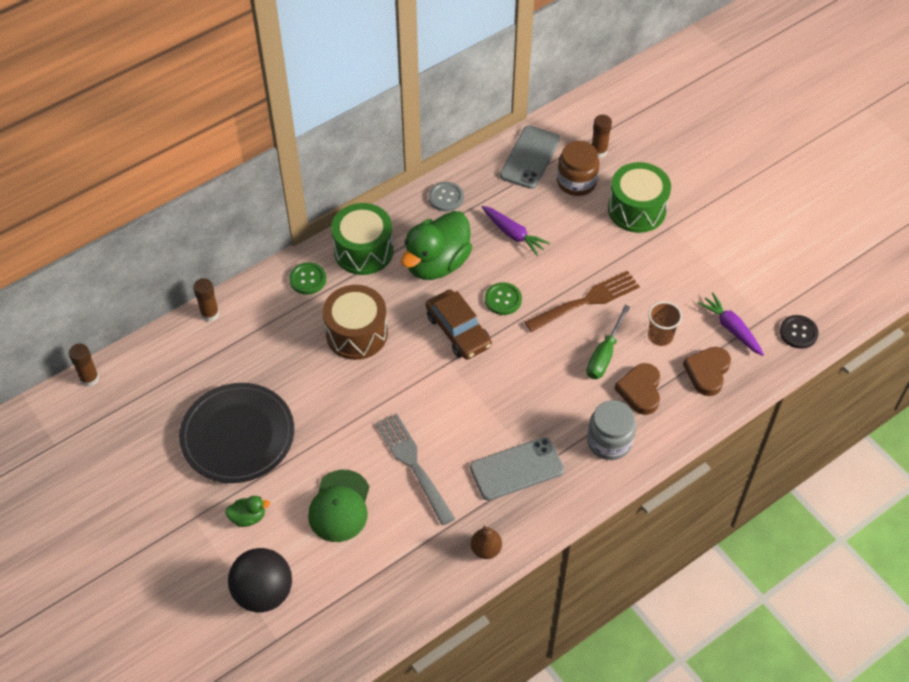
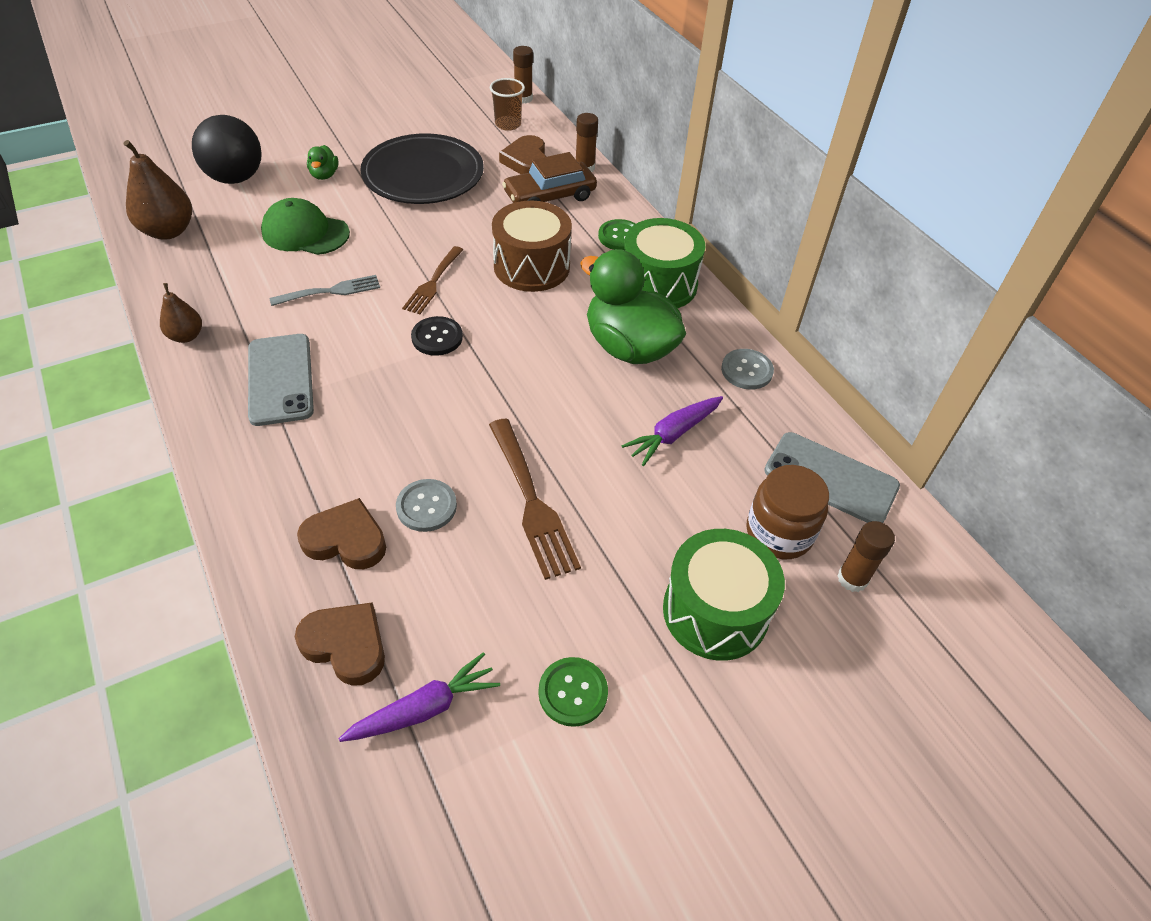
camera: 95 degrees right, 5 degrees down
grey fork [375,413,455,526] -> grey fork [269,275,380,306], size x0.66
brown car [426,290,492,360] -> brown car moved to [502,152,597,203]
green button [485,282,522,315] -> green button moved to [538,657,608,727]
green screwdriver [587,305,630,379] -> grey button [396,479,457,532]
grey jar [587,400,636,460] -> none
brown cup [648,301,682,346] -> brown cup moved to [490,78,525,131]
black button [780,315,819,349] -> black button moved to [411,316,463,356]
none -> brown pear [124,140,192,240]
none -> brown fork [402,246,463,314]
none -> brown heart [499,135,546,174]

